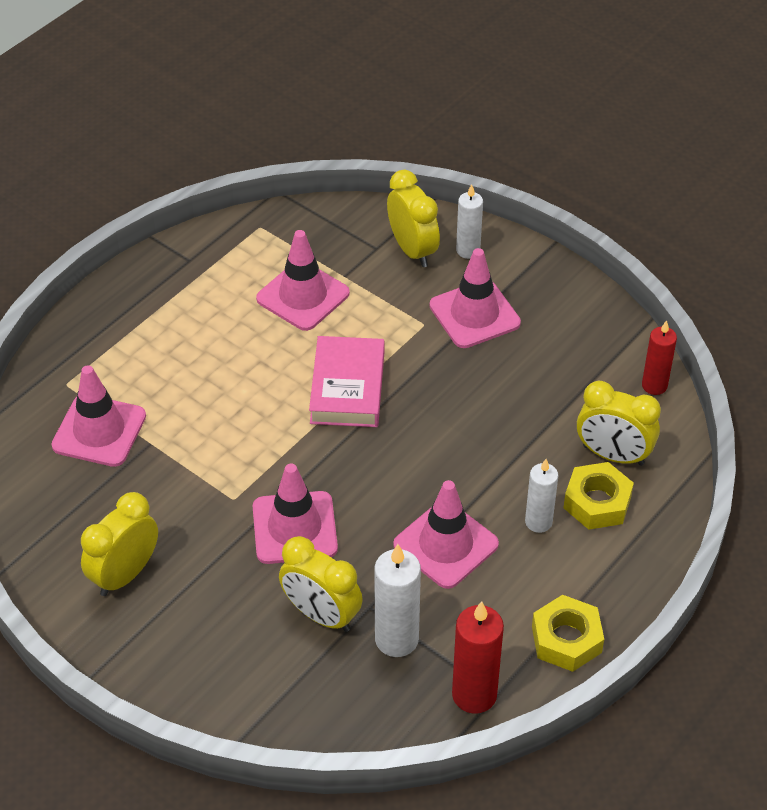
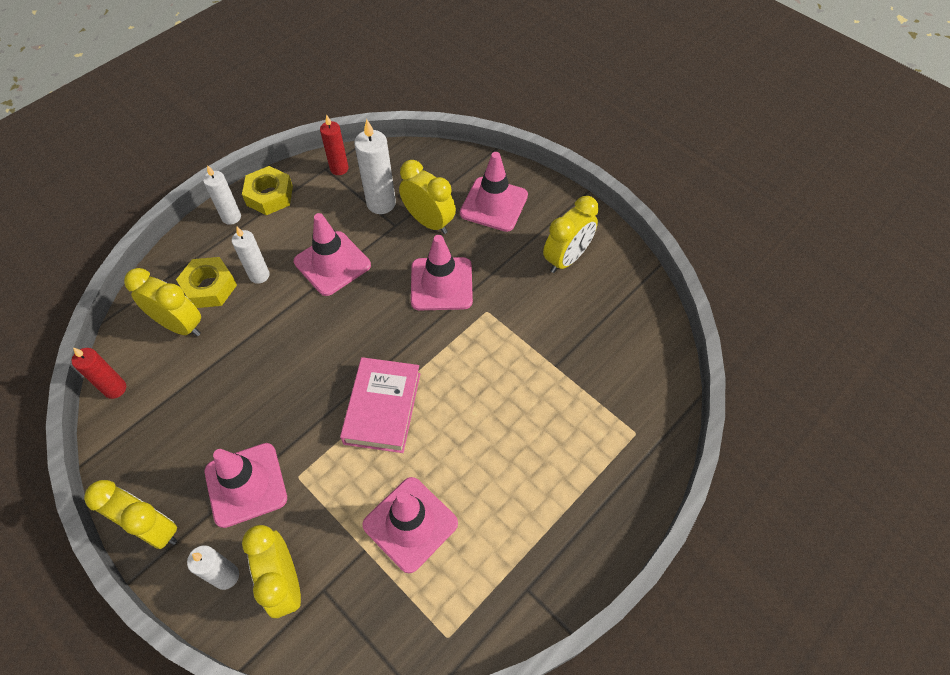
camera: 175 degrees left, 10 degrees up
pink traffic cone [51,365,146,467] -> pink traffic cone moved to [460,152,528,232]
red candle [452,601,504,714] -> red candle [320,114,349,175], size x0.66
none -> yellow clock [84,480,177,549]
none -> white candle [203,165,241,225]

